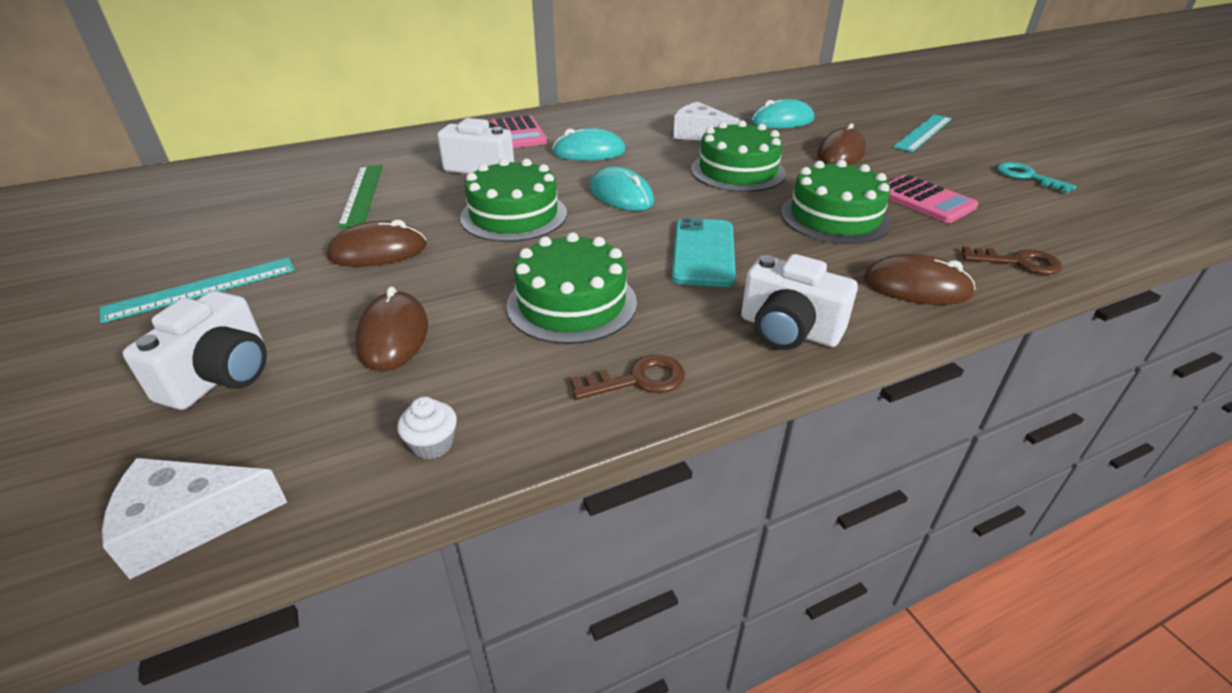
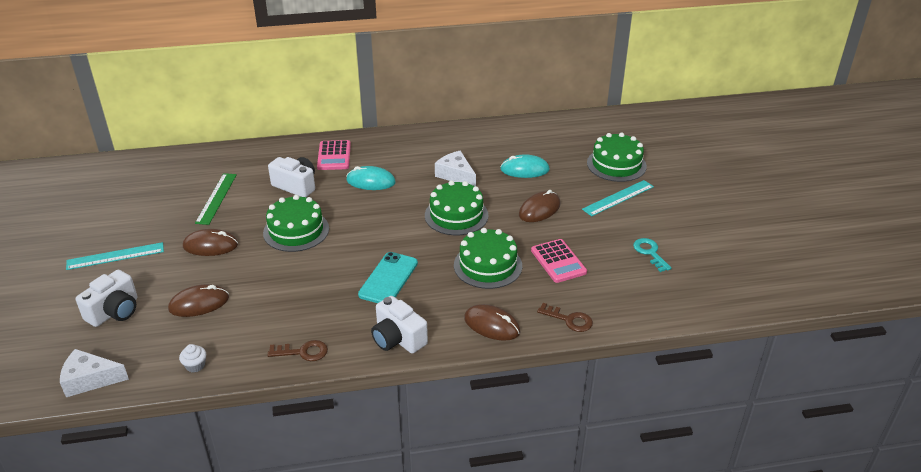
camera: 15 degrees right, 0 degrees up
brown mouse [355,286,428,371] -> brown mouse turned 60 degrees clockwise [168,284,229,317]
green cake [506,232,637,344] -> green cake moved to [587,133,647,182]
turquoise mouse [590,166,654,211] -> none

